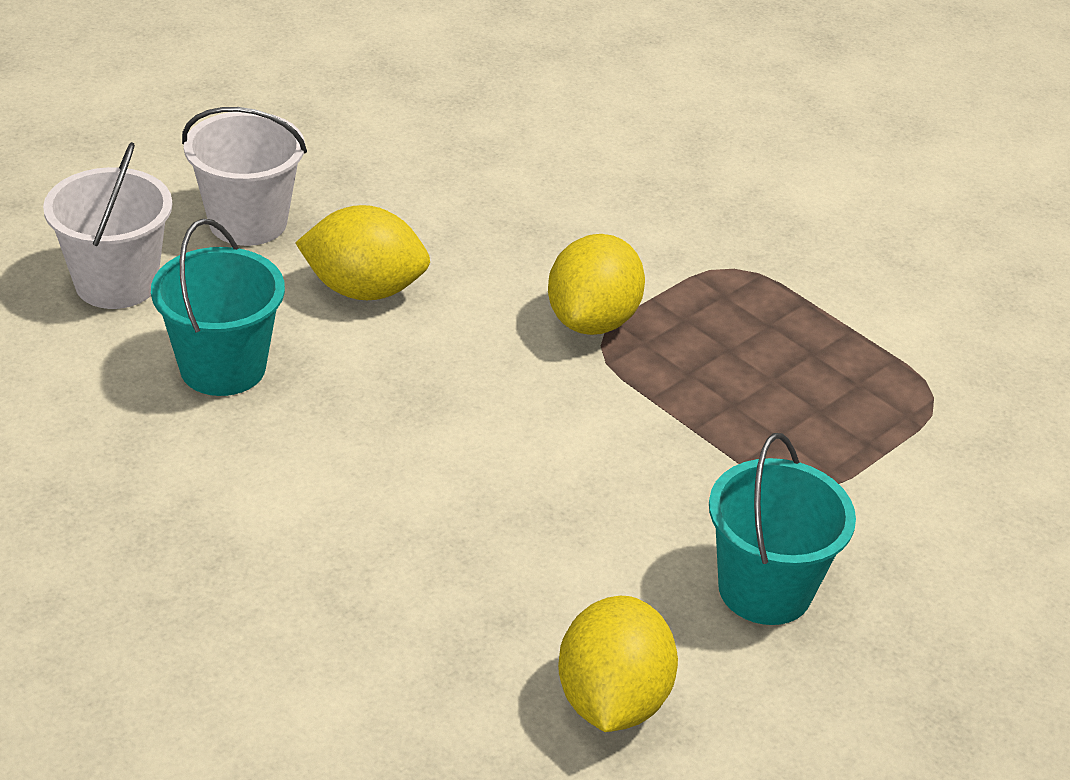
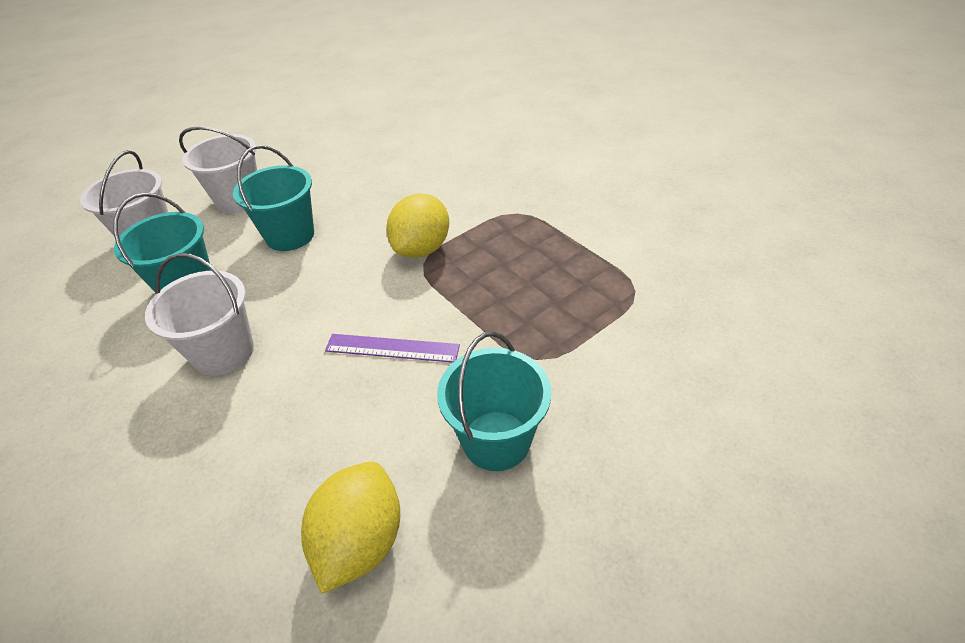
camera: 10 degrees right, 5 degrees up
yellow lemon [295,205,430,300] -> turquoise bucket [233,145,314,251]
none -> white bucket [145,253,254,376]
none -> purple ruler [325,334,460,363]

